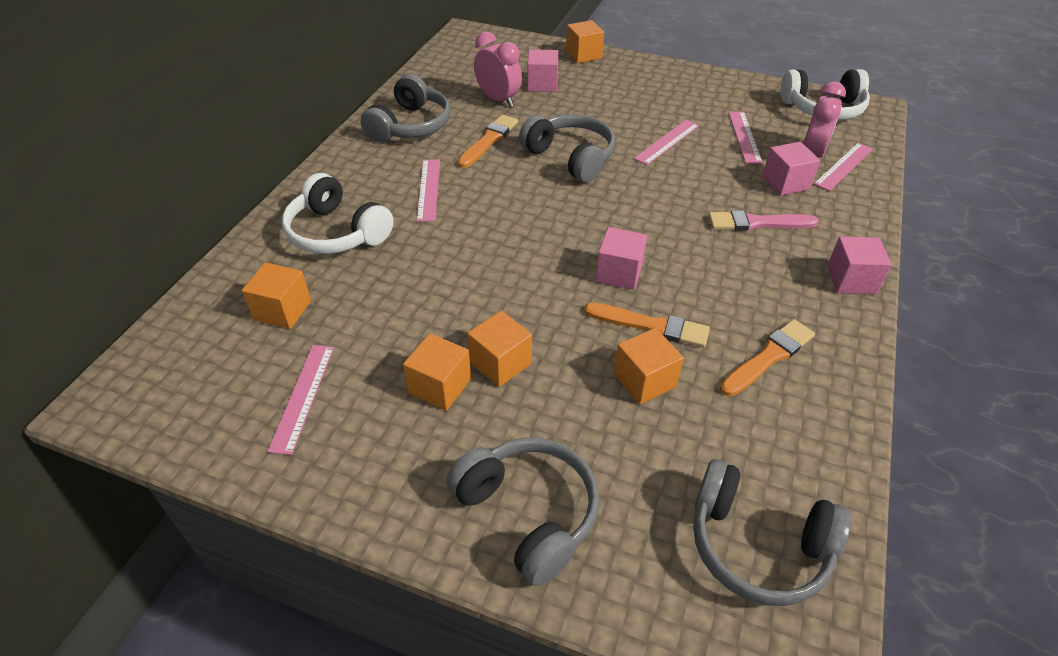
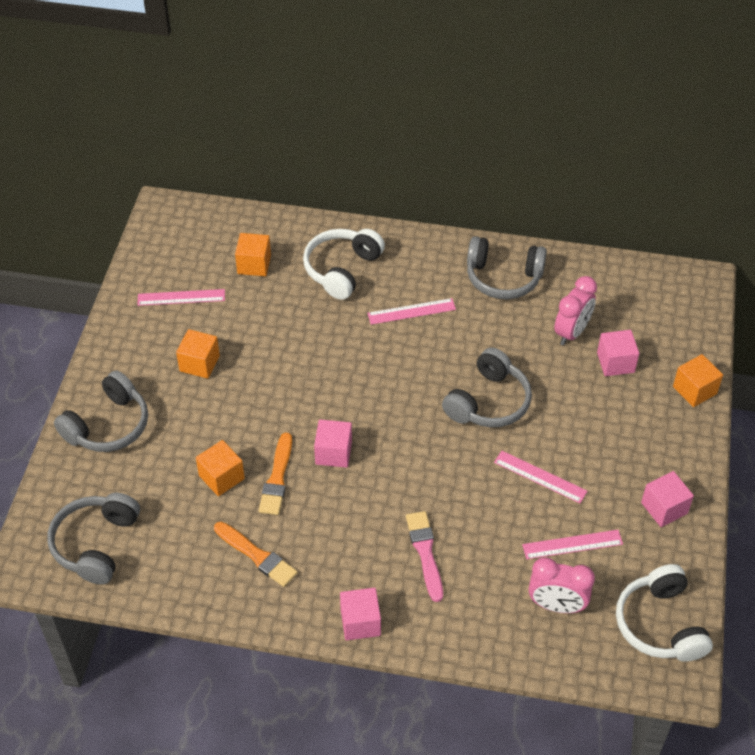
camera: 80 degrees right, 5 degrees up
orange brush [458,115,518,168] -> none
orange cube [467,311,532,387] -> none
pink cube [762,142,820,196] -> pink cube moved to [641,471,694,527]
pink ruler [814,143,873,191] -> none

